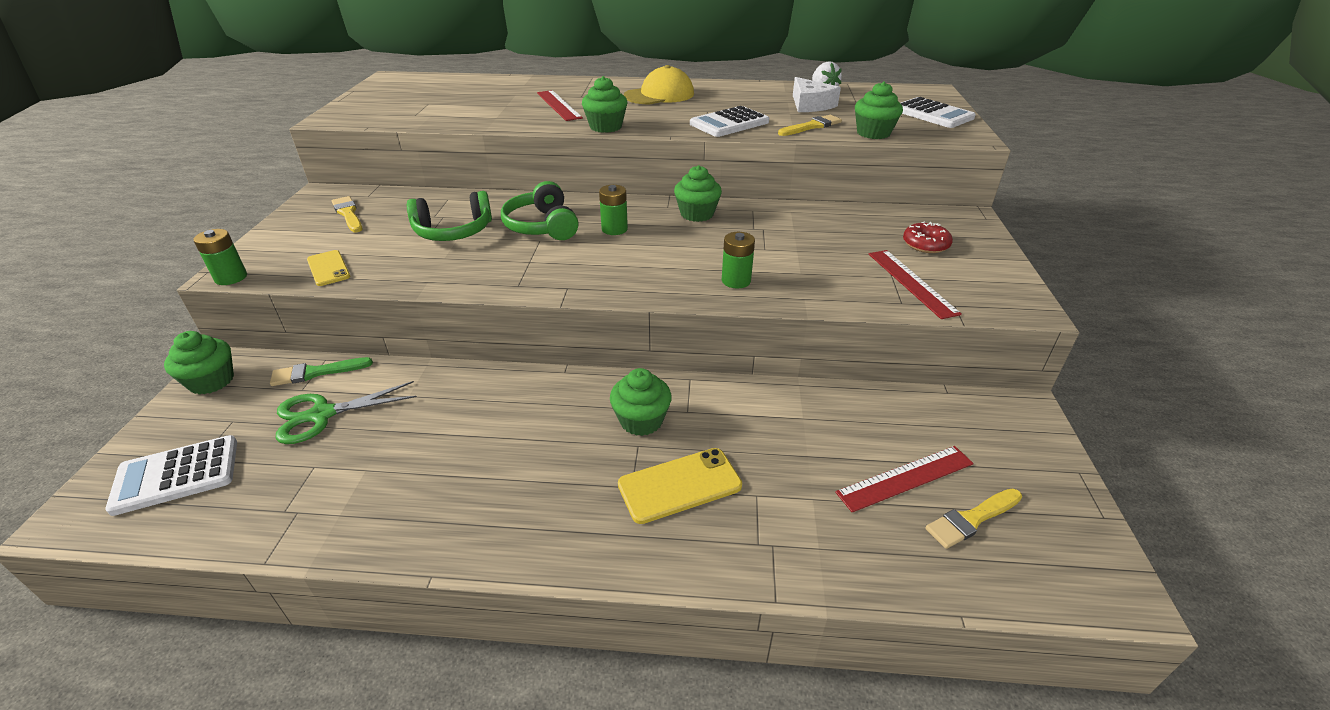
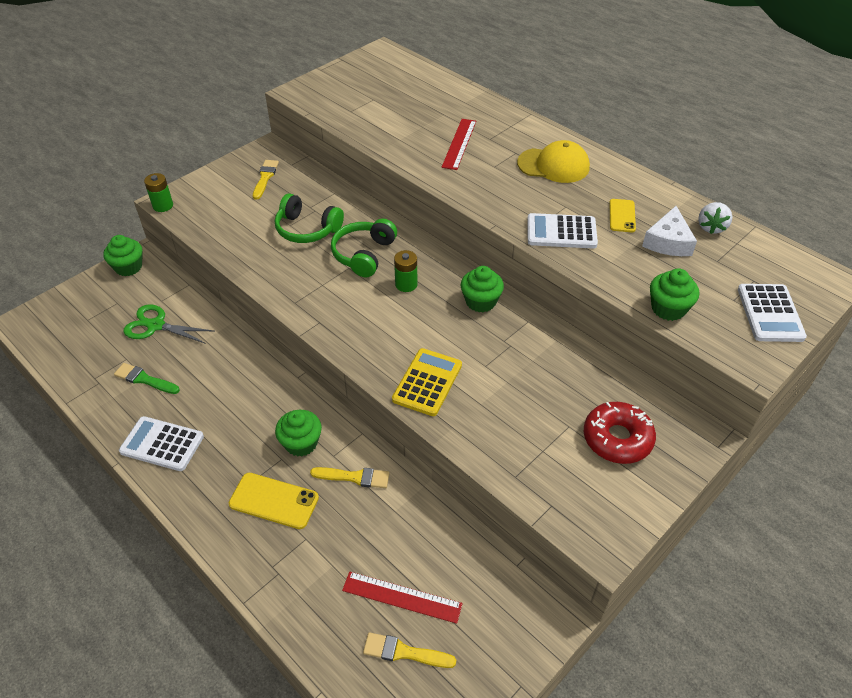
camera: 40 degrees right, 10 degrees up
white calculator [105,435,237,516] -> white calculator moved to [119,416,204,471]
green brush [270,357,373,386] -> green brush moved to [114,363,180,394]
yellow phone [307,250,350,286] -> yellow phone moved to [609,199,636,232]
green cupcake [582,76,627,133] -> none
green battery [722,232,755,289] -> yellow calculator [392,348,462,416]
yellow brush [778,115,842,136] -> yellow brush moved to [310,467,390,488]
red ruler [869,250,962,319] -> none
red donut [903,221,953,253] -> red donut [584,402,656,464], size x1.54

